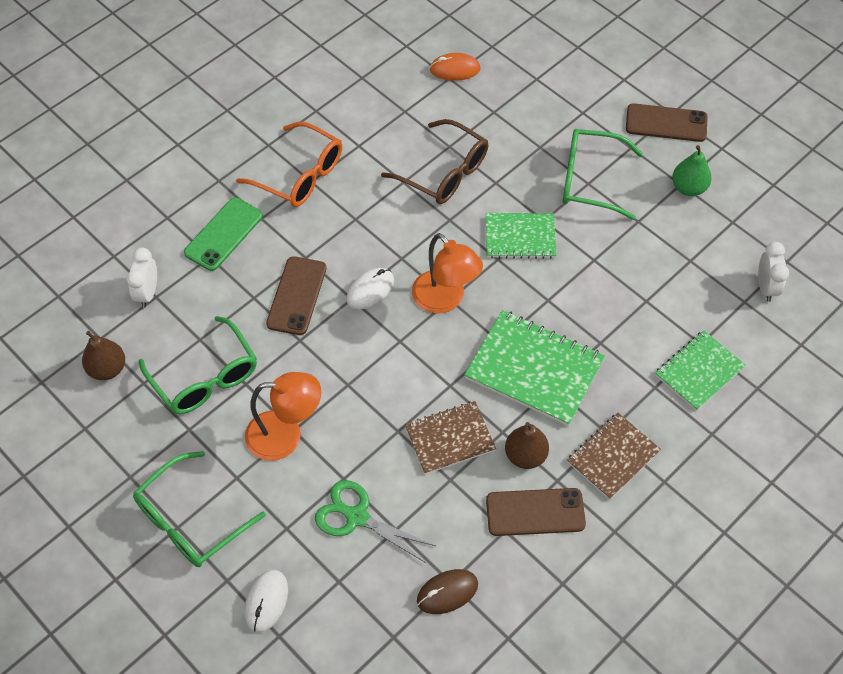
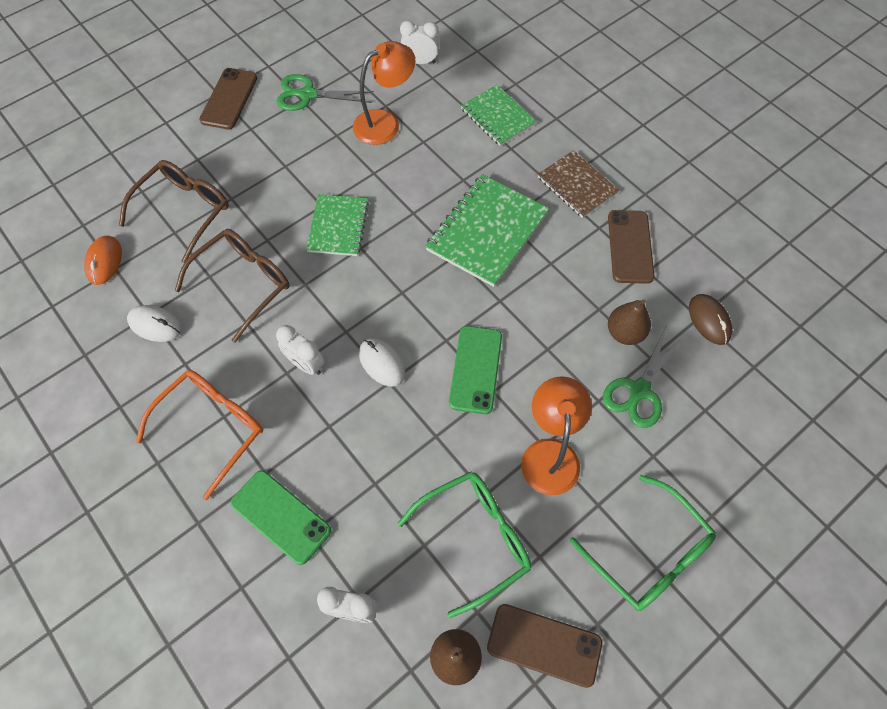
camera: 85 degrees left, 5 degrees up
white mouse [244,570,288,633] -> white mouse moved to [127,305,182,342]
brown phone [266,256,326,335] -> brown phone moved to [487,604,602,688]
brown notebook [405,401,496,474] -> none
orange lamp [412,233,483,313] -> orange lamp moved to [353,41,415,145]
brown pear [505,422,549,469] -> brown pear moved to [608,299,651,345]
green glasses [563,129,643,220] -> none
green pear [672,145,712,196] -> green scissors [276,74,374,111]
none -> brown glasses [119,160,229,263]
none -> white clock [276,325,325,375]
none -> green phone [449,326,502,414]

